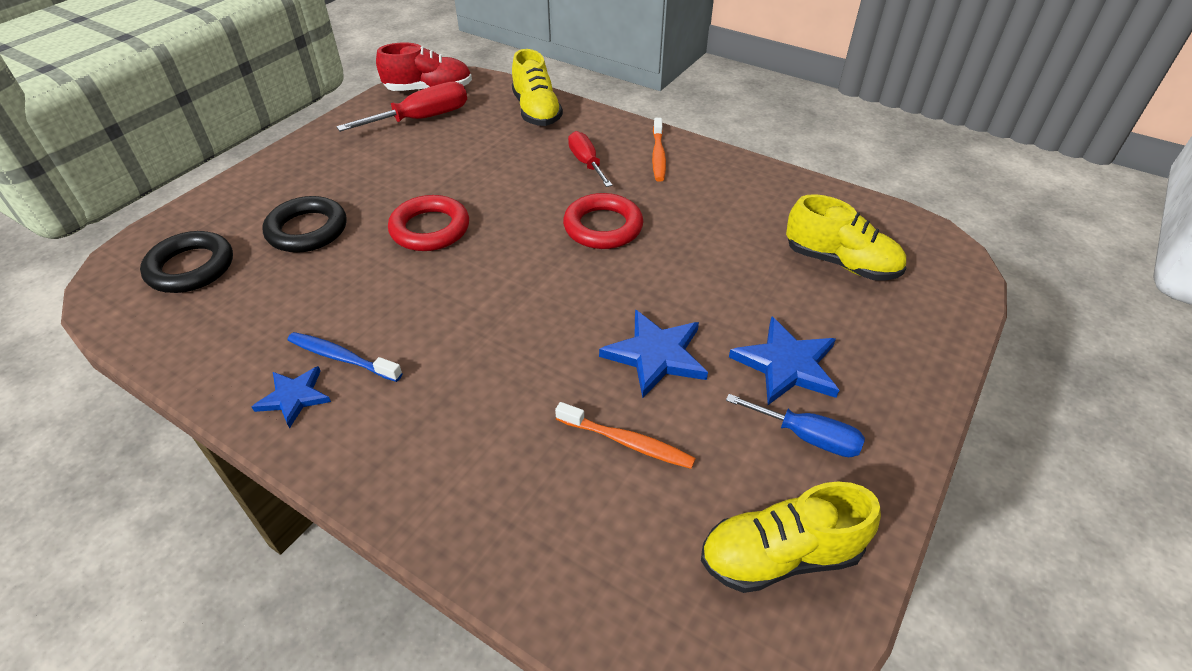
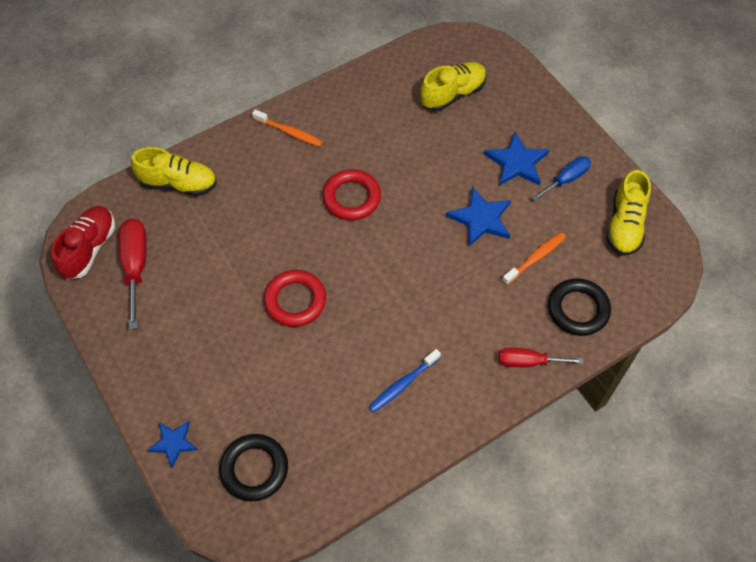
camera: 65 degrees left, 15 degrees up
blue star [252,366,331,428] -> blue star moved to [147,421,198,468]
black ring [263,196,347,253] -> black ring moved to [548,278,611,336]
red screwdriver [568,131,612,187] -> red screwdriver moved to [499,348,584,367]

